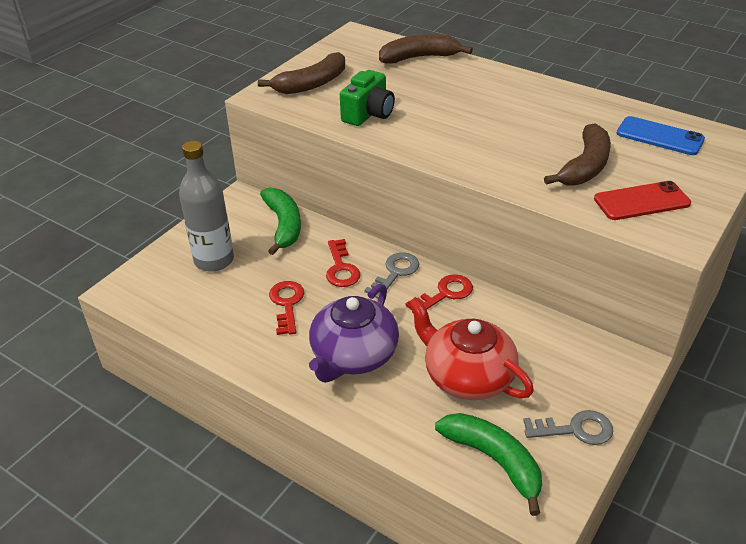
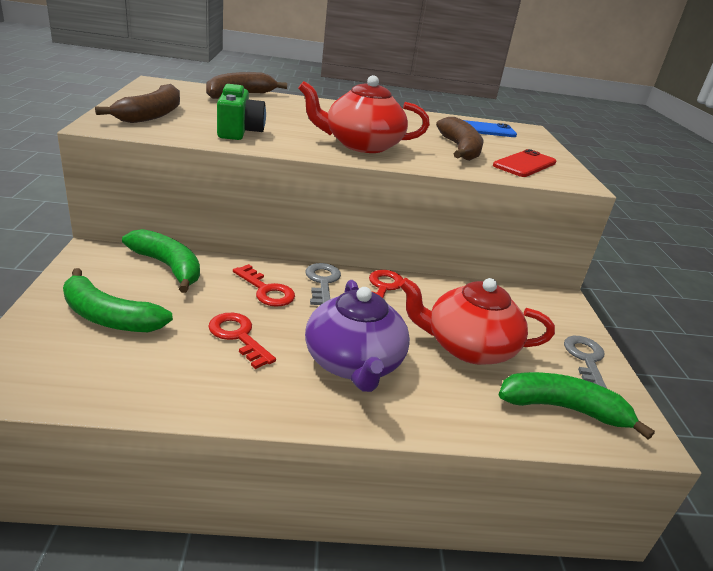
camera: 40 degrees left, 10 degrees down
grey bottle [179,141,234,272] -> green banana [63,268,173,332]
grey key [523,410,613,445] -> grey key turned 45 degrees counterclockwise [564,336,607,388]
none -> red teapot [298,75,430,153]

